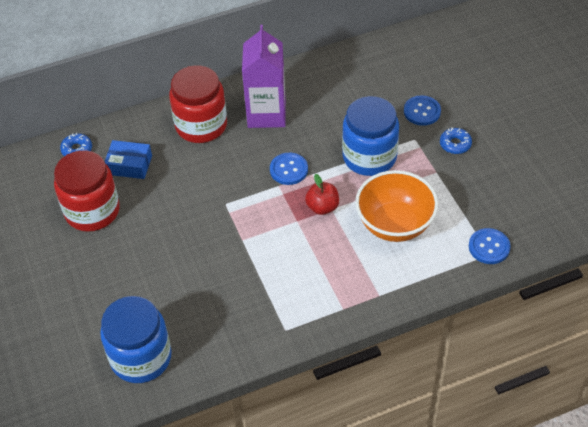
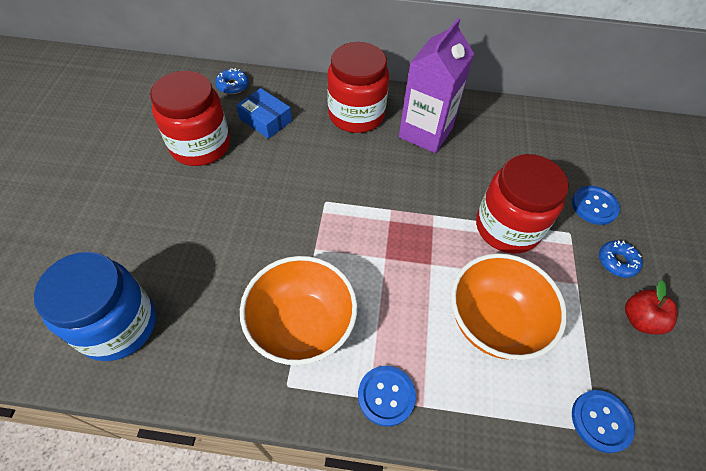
camera: 25 degrees right, 5 degrees up
blue button [270,153,308,185] -> blue button moved to [358,366,416,427]
red apple [305,174,339,215] -> red apple moved to [625,280,677,334]
blue jar [342,96,399,176] -> red jar [476,154,569,254]
none -> orange bowl [240,256,357,365]

